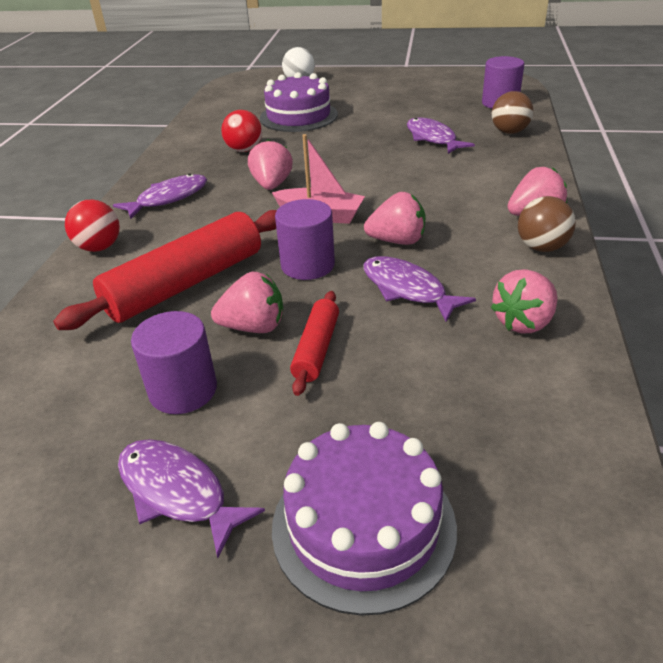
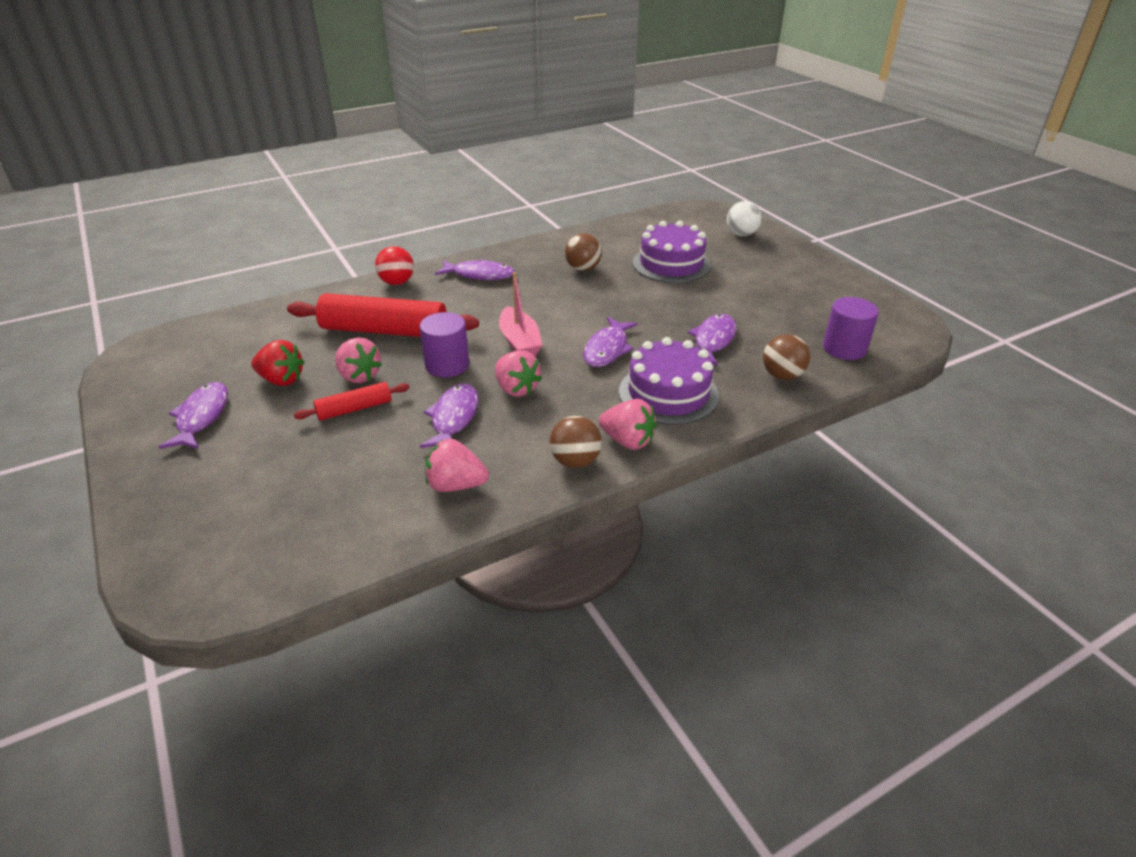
camera: 50 degrees right, 0 degrees up
purple cylinder [131,311,217,414] -> red strawberry [251,340,304,386]
red ball [221,110,262,152] -> brown ball [565,233,602,271]
pink strawberry [248,139,293,190] -> none
purple cake [272,422,457,616] -> purple cake moved to [619,337,719,425]
none -> purple fish [583,317,638,367]

